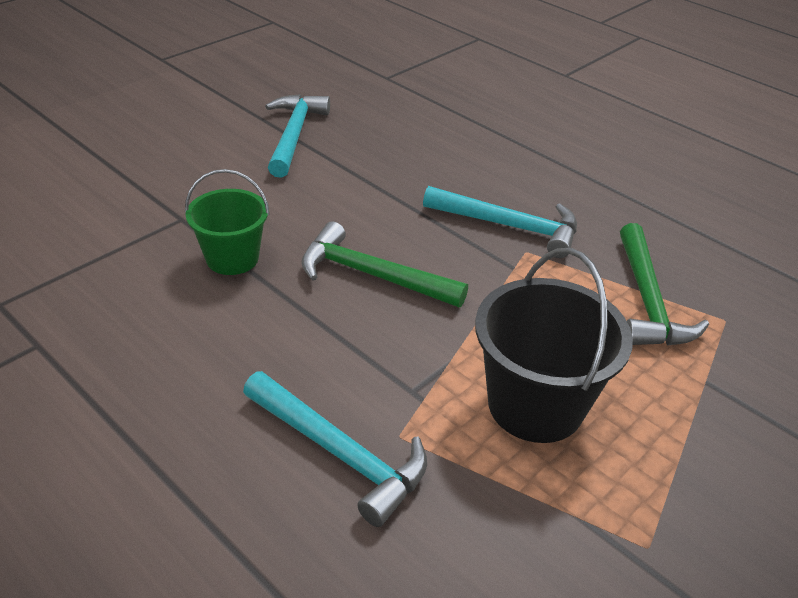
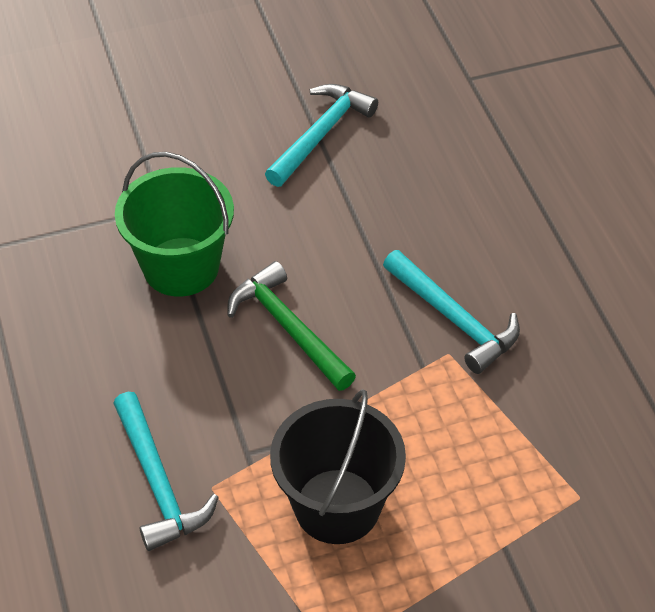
camera: 30 degrees right, 10 degrees up
green bucket [185,169,270,275] -> green bucket [115,152,234,297], size x1.55
green hammer [620,223,709,346] -> none

